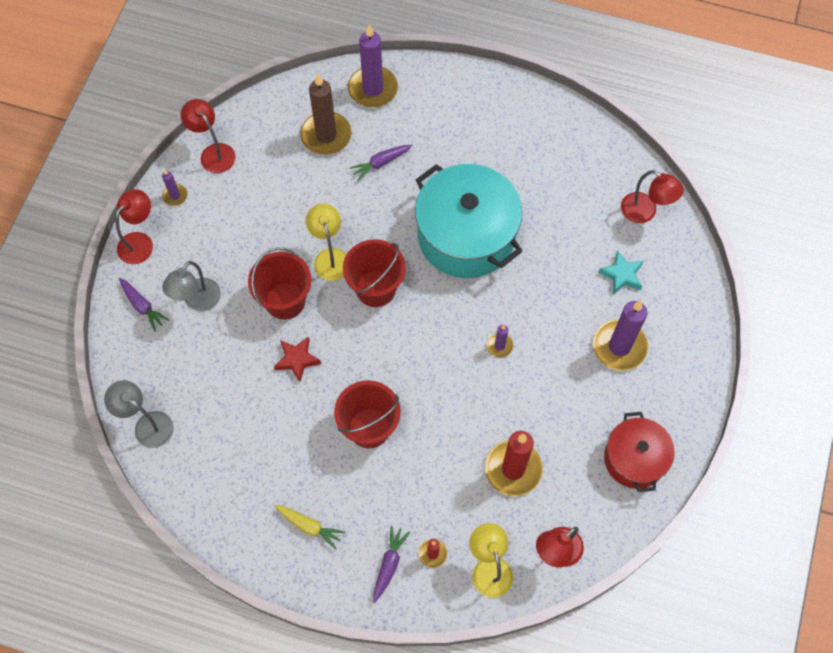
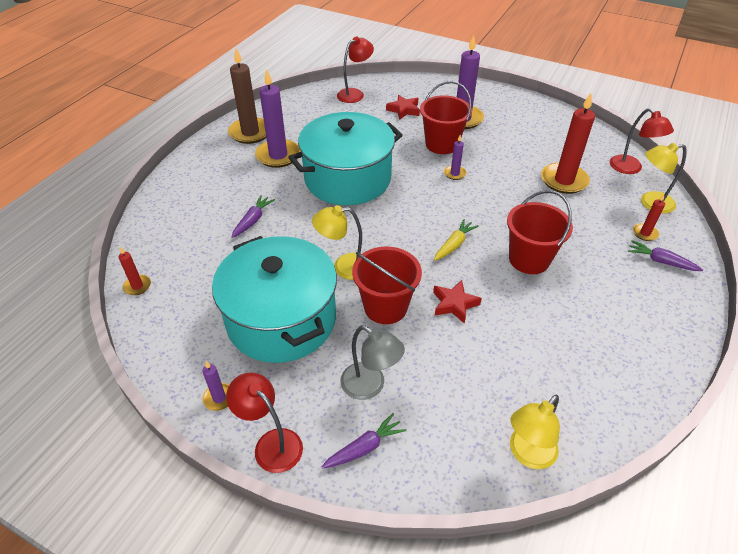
camera: 80 degrees left, 20 degrees down
grey lamp [104,380,174,448] -> yellow lamp [510,395,560,469]
red lamp [181,99,236,173] -> none
yellow carrot [274,505,345,550] -> yellow carrot moved to [434,219,479,261]
brown candle [300,74,352,155] -> brown candle moved to [228,49,266,144]
red bucket [343,239,406,307] -> red bucket moved to [420,81,472,154]
purple candle [348,25,398,108] -> purple candle moved to [255,69,300,168]
purple carrot [350,145,412,181] -> purple carrot turned 135 degrees counterclockwise [231,195,275,238]
turquoise star [598,251,644,295] -> red star [386,95,420,120]
red pot [604,412,675,492] -> none
none -> red candle [118,247,151,295]
none -> turquoise pot [212,236,337,363]

